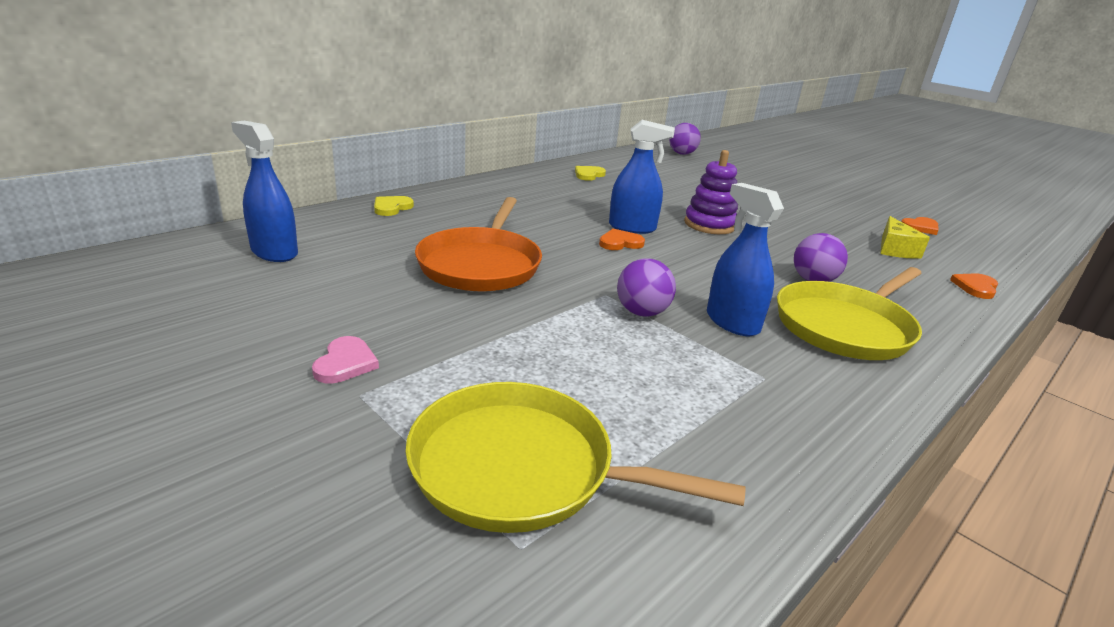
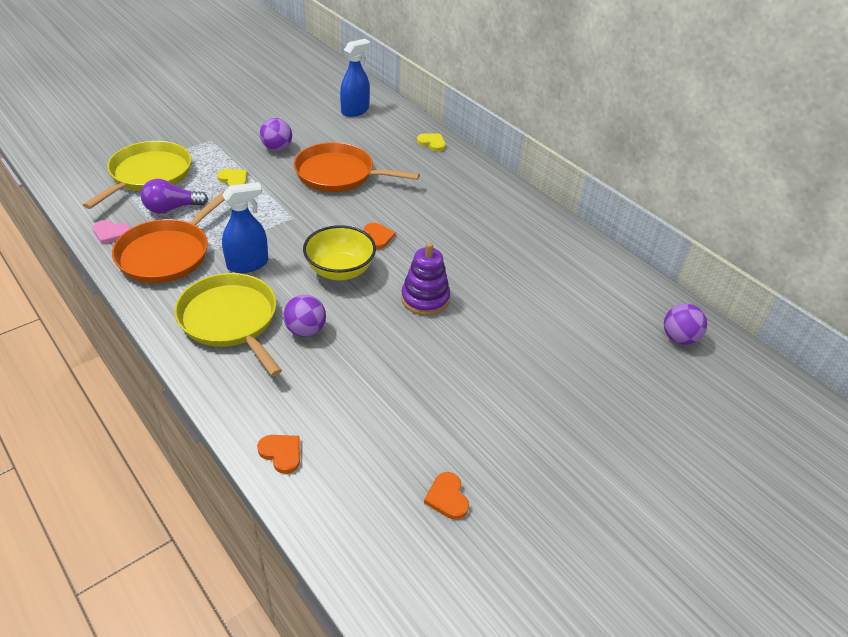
camera: 95 degrees right, 15 degrees up
pink heart [312,336,379,384] -> pink heart moved to [93,220,131,244]
yellow heart [575,166,606,181] -> yellow heart moved to [217,169,247,187]
blue spray bottle [609,120,675,234] -> none
purple ball [617,258,676,317] -> purple ball moved to [260,118,292,151]
yellow cheese [880,216,930,259] -> none
none -> orange pan [112,191,225,283]
none -> purple light bulb [141,179,208,213]
none -> yellow bowl [303,225,376,280]

